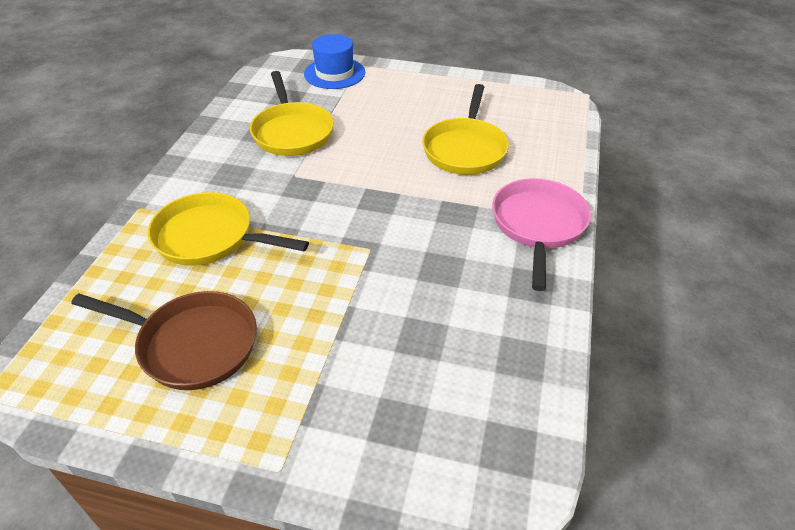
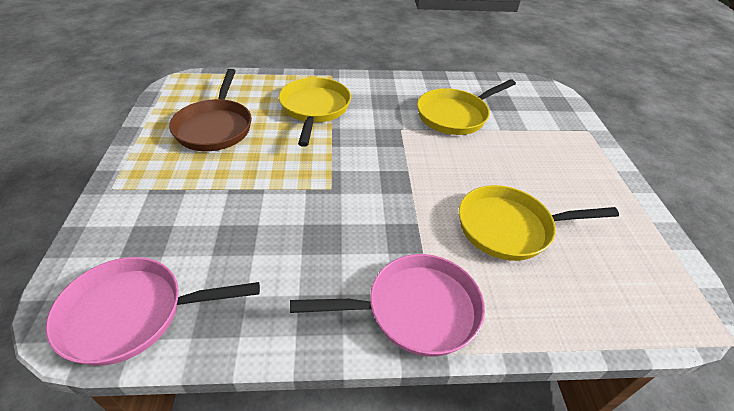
camera: 70 degrees right, 0 degrees up
blue hat [304,34,365,89] -> none
none -> pink pan [45,257,260,366]

